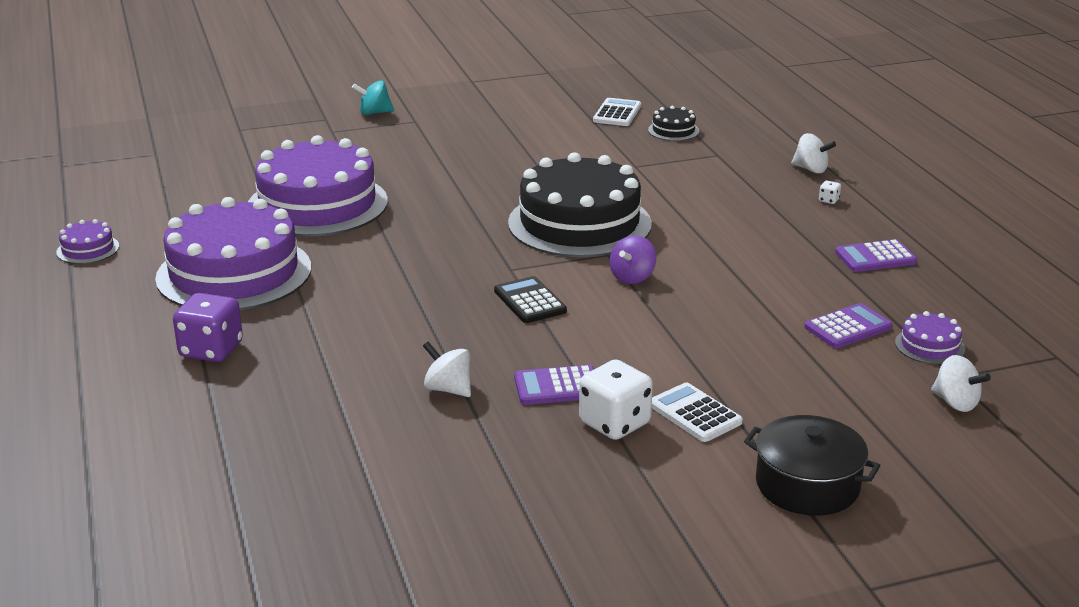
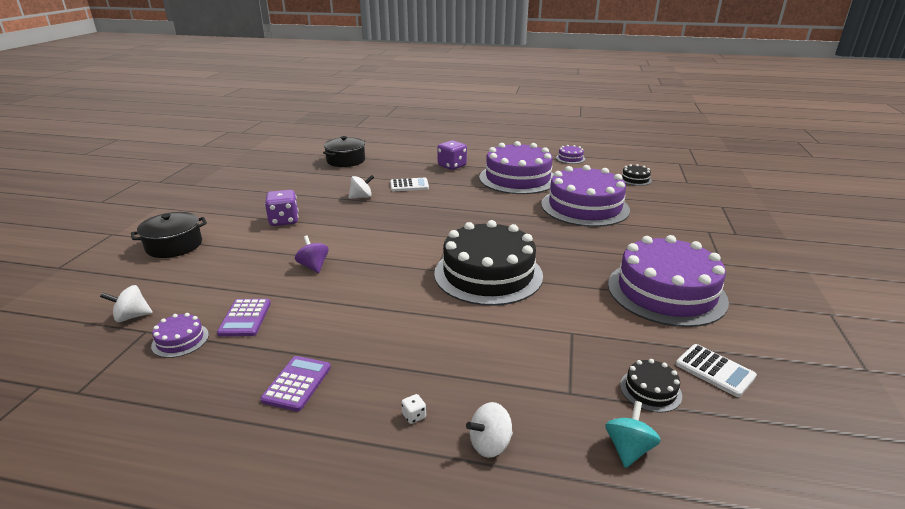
camera: 120 degrees right, 0 degrees up
turquoise spinning top [352,80,394,115] -> turquoise spinning top moved to [605,401,661,468]
black calculator [494,276,567,323] -> none
purple calculator [514,365,594,405] -> none
white dice [579,360,653,440] -> purple dice [265,190,299,226]
purple spinning top [610,235,656,284] -> purple spinning top moved to [295,235,328,273]
white calculator [652,383,743,442] -> white calculator moved to [390,178,429,191]
none -> black pot [323,136,365,167]
none -> purple cake [608,235,729,327]
none -> black cake [622,164,652,186]

